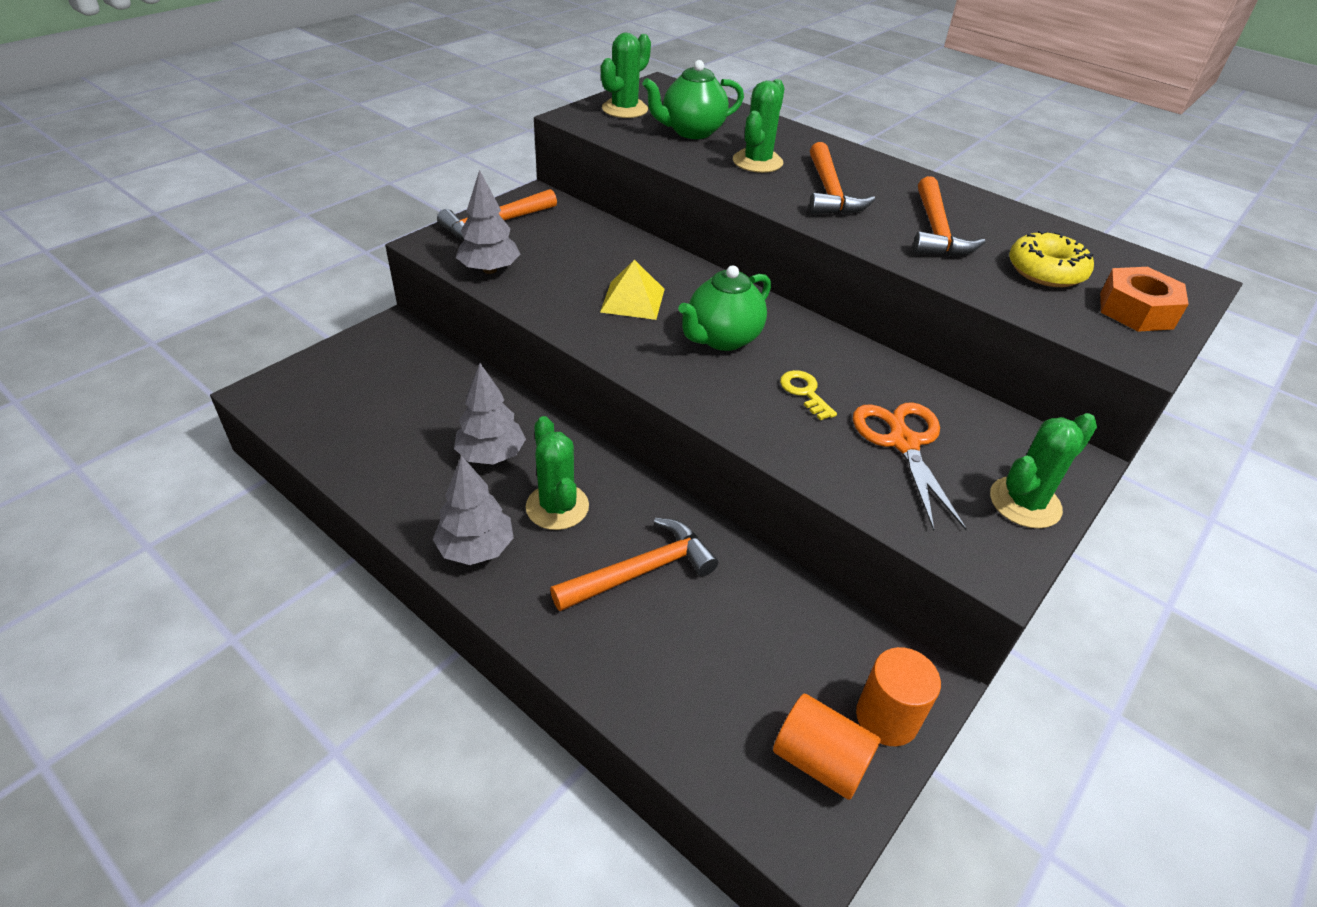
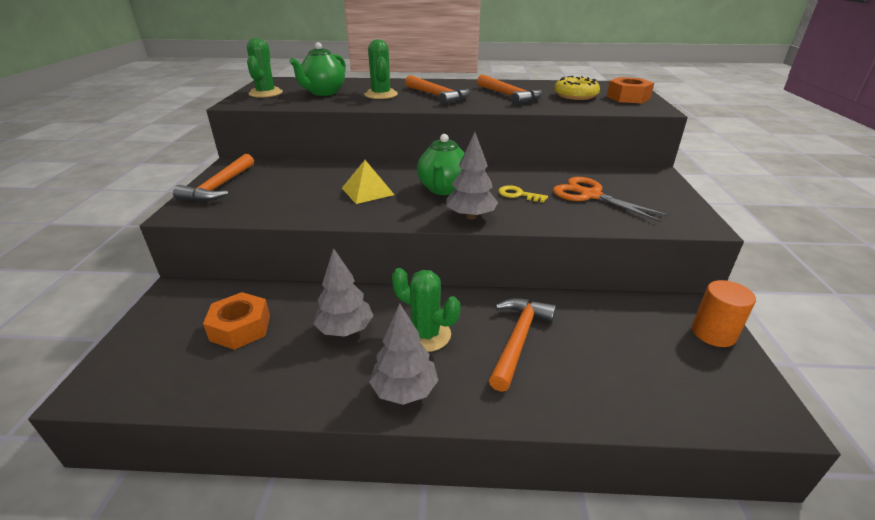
camera: 35 degrees left, 10 degrees down
grey tree [456,170,520,274] -> grey tree moved to [446,132,498,219]
orange cylinder [773,694,881,800] -> none
green cactus [990,413,1097,529] -> none
none -> orange nut [203,292,270,350]

